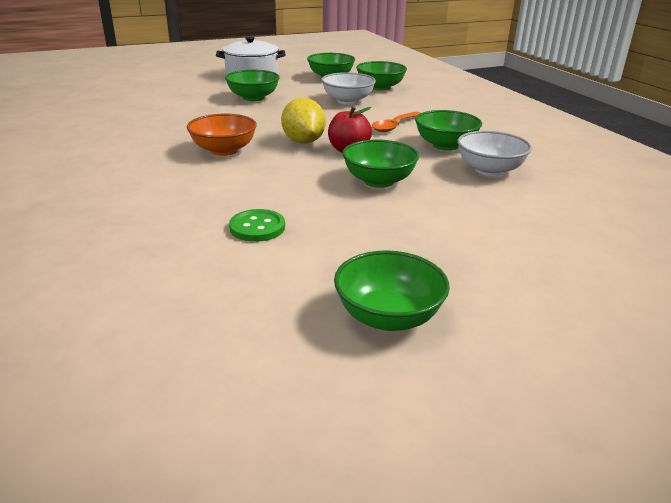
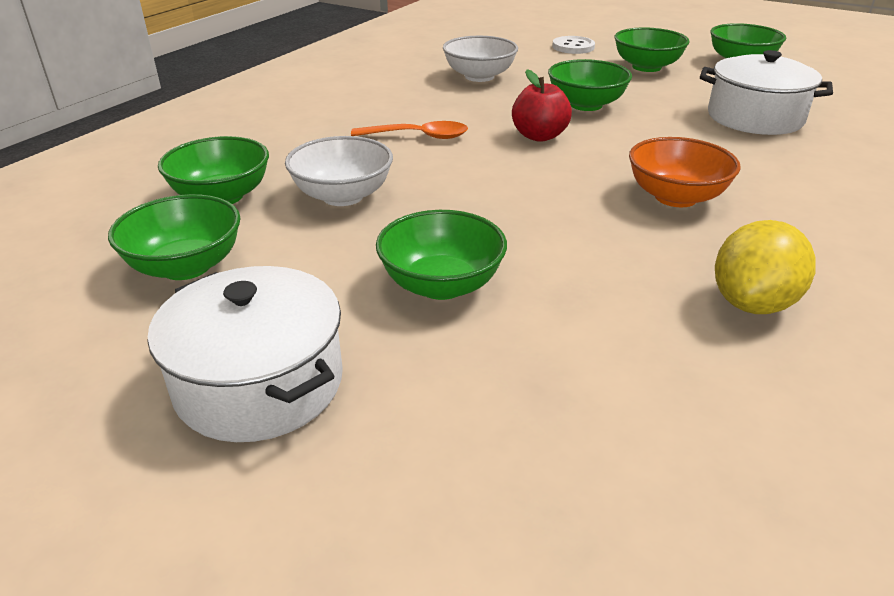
camera: 125 degrees left, 5 degrees up
green button [229,209,285,242] -> white pot [700,50,833,135]
yellow lemon [281,98,326,144] -> yellow lemon moved to [715,220,816,314]
green bowl [415,110,482,151] -> green bowl moved to [614,28,690,72]
none -> white button [552,36,595,54]

